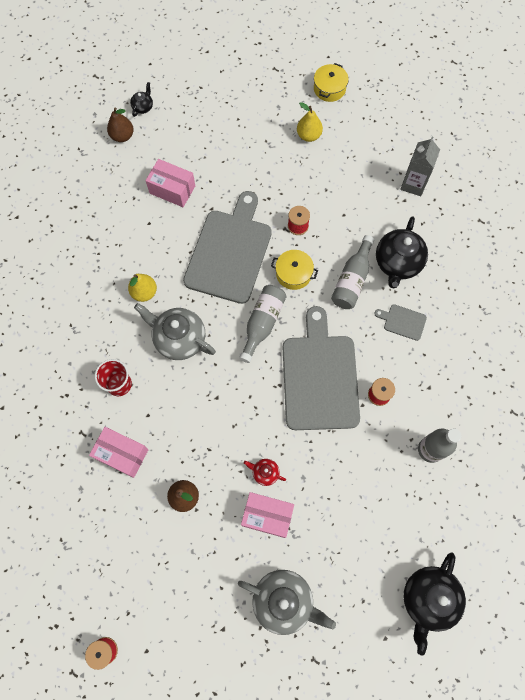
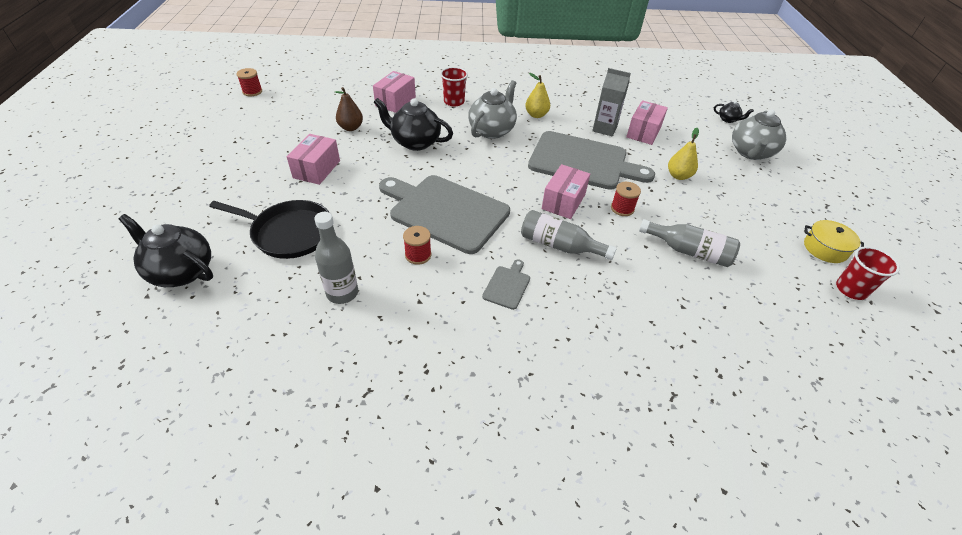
camera: 90 degrees right, 25 degrees down
brown pear [107,107,134,142] -> none
grey teapot [238,570,336,635] -> grey teapot moved to [732,110,787,160]
grey bottle [239,285,286,363] -> grey bottle moved to [639,219,740,267]
red teapot [244,459,286,486] -> none
yellow pot [271,250,318,290] -> pink box [542,164,590,219]
grey cutting board [283,306,360,430] -> grey cutting board turned 150 degrees counterclockwise [379,175,510,254]
yellow pear [297,102,323,142] -> yellow pear moved to [668,128,699,180]
black teapot [376,216,428,288] -> black teapot moved to [374,98,453,151]
grey carton [400,137,440,196] -> grey carton moved to [592,68,631,137]
none -> black pan [209,200,330,259]
none -> red cup [836,247,900,300]

